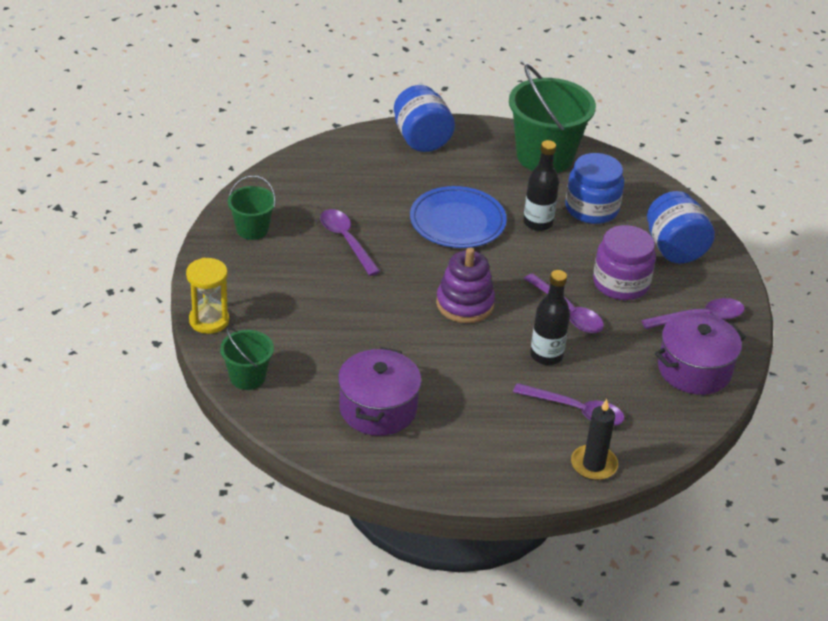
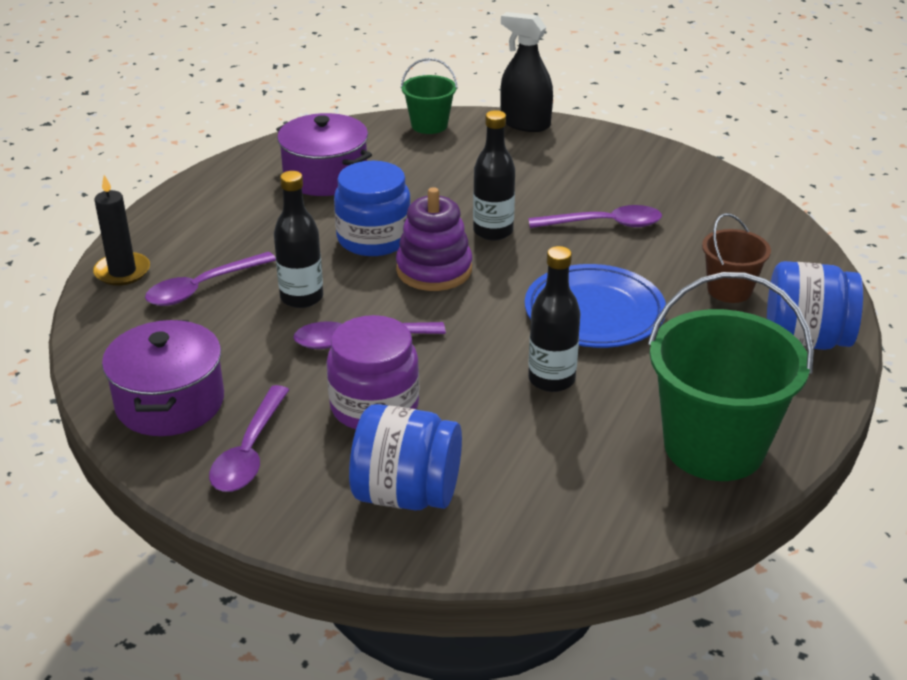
camera: 120 degrees right, 5 degrees down
yellow hourglass [186,258,229,334] -> black spray bottle [500,12,553,132]
green bucket [228,175,276,240] -> none
blue jar [565,153,624,224] -> blue jar moved to [334,161,411,256]
none -> black bottle [473,110,515,240]
none -> brown bucket [702,213,771,303]

